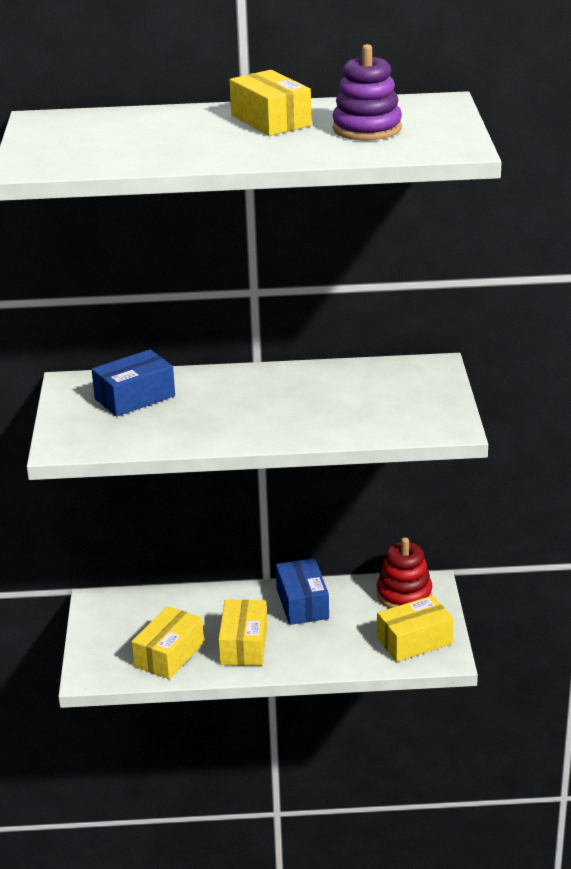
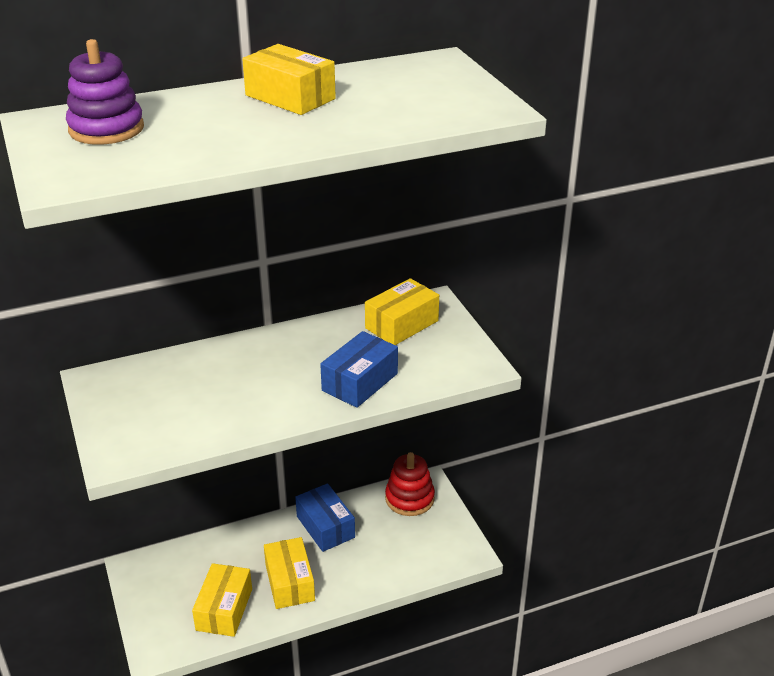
camera: 20 degrees left, 5 degrees up
blue box [92,349,175,417] -> blue box moved to [320,331,398,408]
purple stacking toy [332,44,402,140] -> purple stacking toy moved to [66,39,144,145]
yellow box [377,595,454,662] -> yellow box moved to [365,278,439,345]

